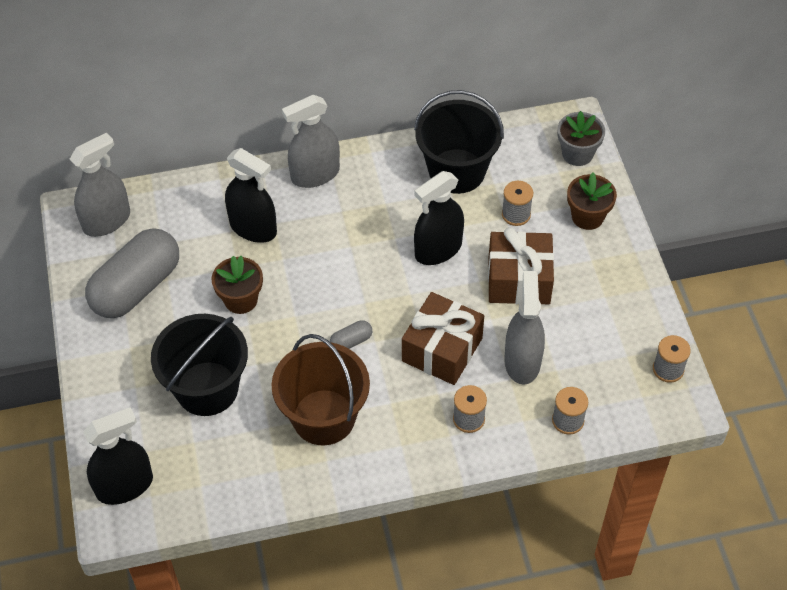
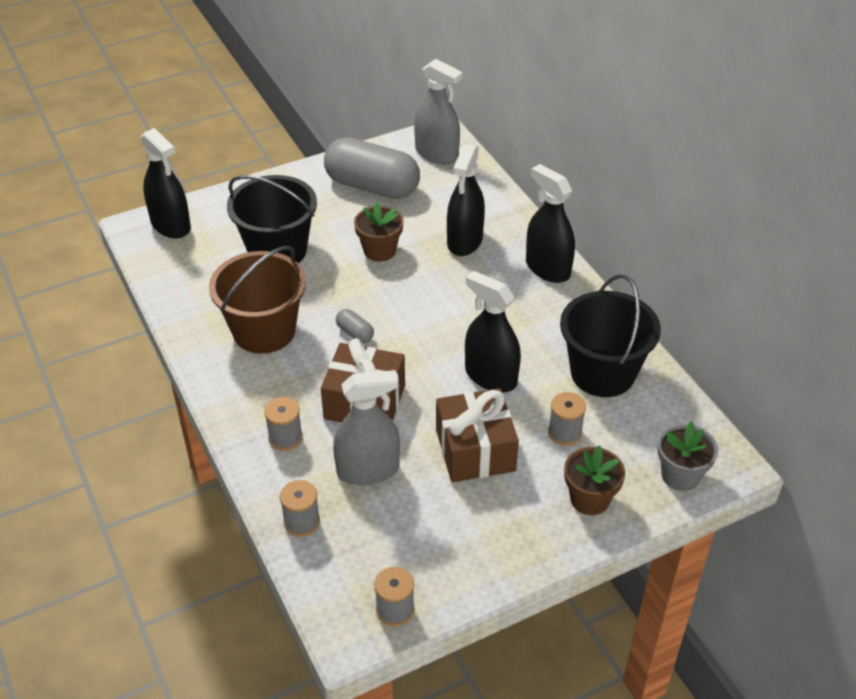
camera: 75 degrees right, 10 degrees down
grey spray bottle [282,95,340,188] -> black spray bottle [526,164,575,283]

